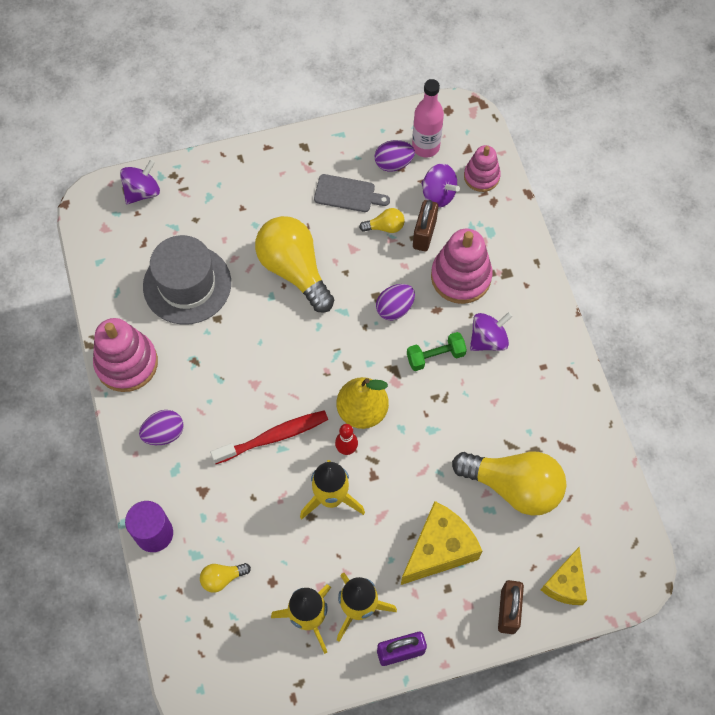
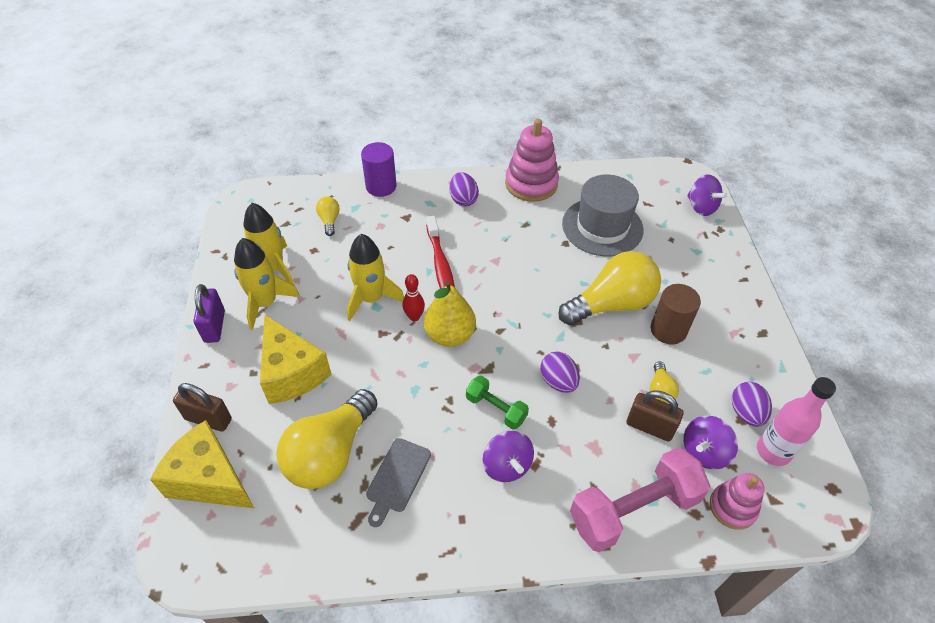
camera: 100 degrees right, 15 degrees down
grey cutting board [314,174,390,212] -> grey cutting board moved to [366,438,431,527]
green dumbbell [407,332,467,371] -> green dumbbell turned 45 degrees counterclockwise [466,375,529,430]
pink stacking toy [431,229,493,304] -> none
yellow cheese [541,547,587,605] -> yellow cheese [150,420,254,508], size x1.55
none -> pink dumbbell [570,447,710,552]
none -> brown cylinder [651,284,701,344]

